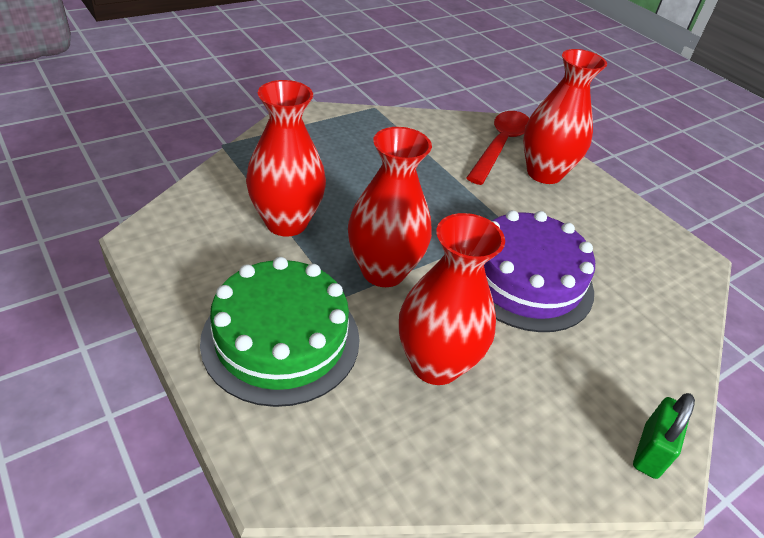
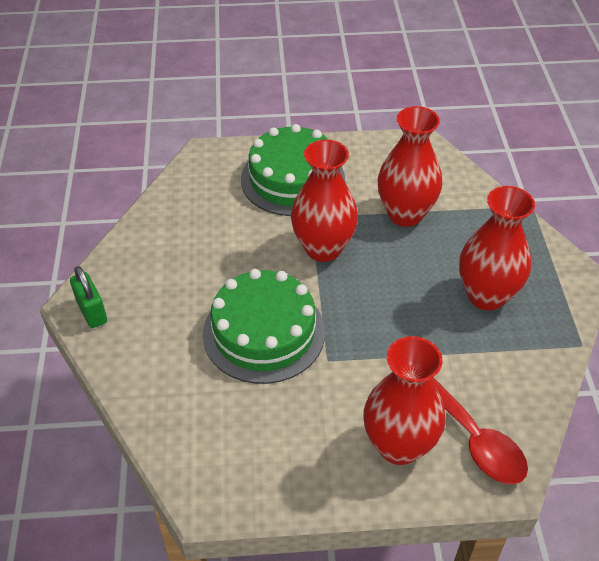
camera: 125 degrees right, 5 degrees up
red vase [399,213,505,385] -> red vase moved to [459,186,535,310]
purple cake [484,210,595,332] -> green cake [203,269,325,384]

